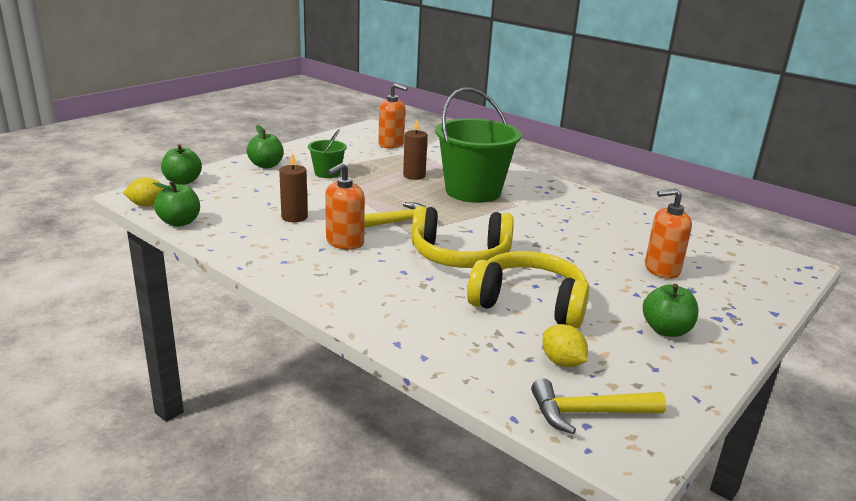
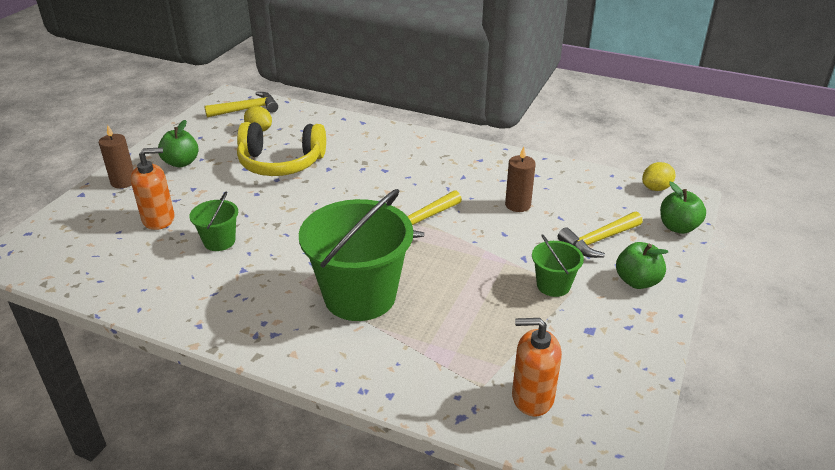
camera: 165 degrees right, 10 degrees up
green apple [153,181,200,227] -> none
orange soap dispenser [325,163,365,250] -> none
brown candle [403,120,428,180] -> brown candle moved to [99,125,134,189]
yellow headphones [412,206,514,268] -> none
none -> green bucket [190,192,238,251]
none -> yellow hammer [558,212,643,258]

